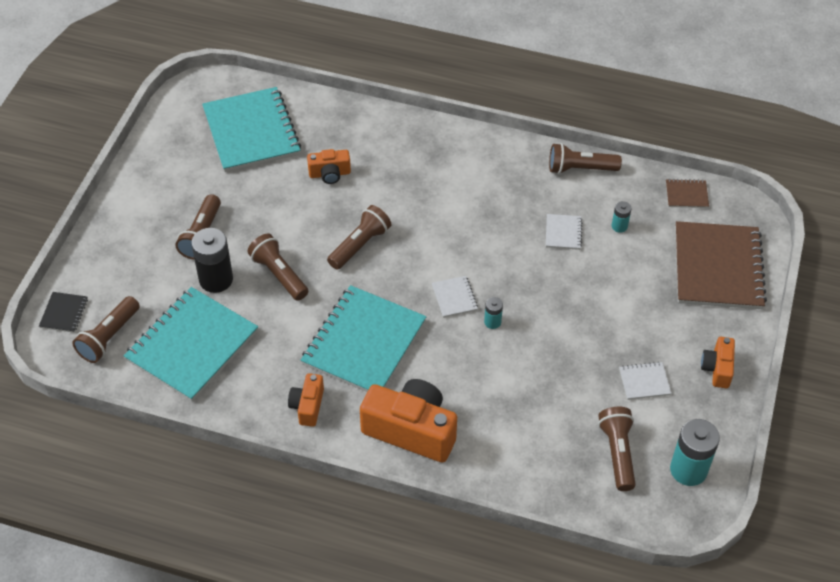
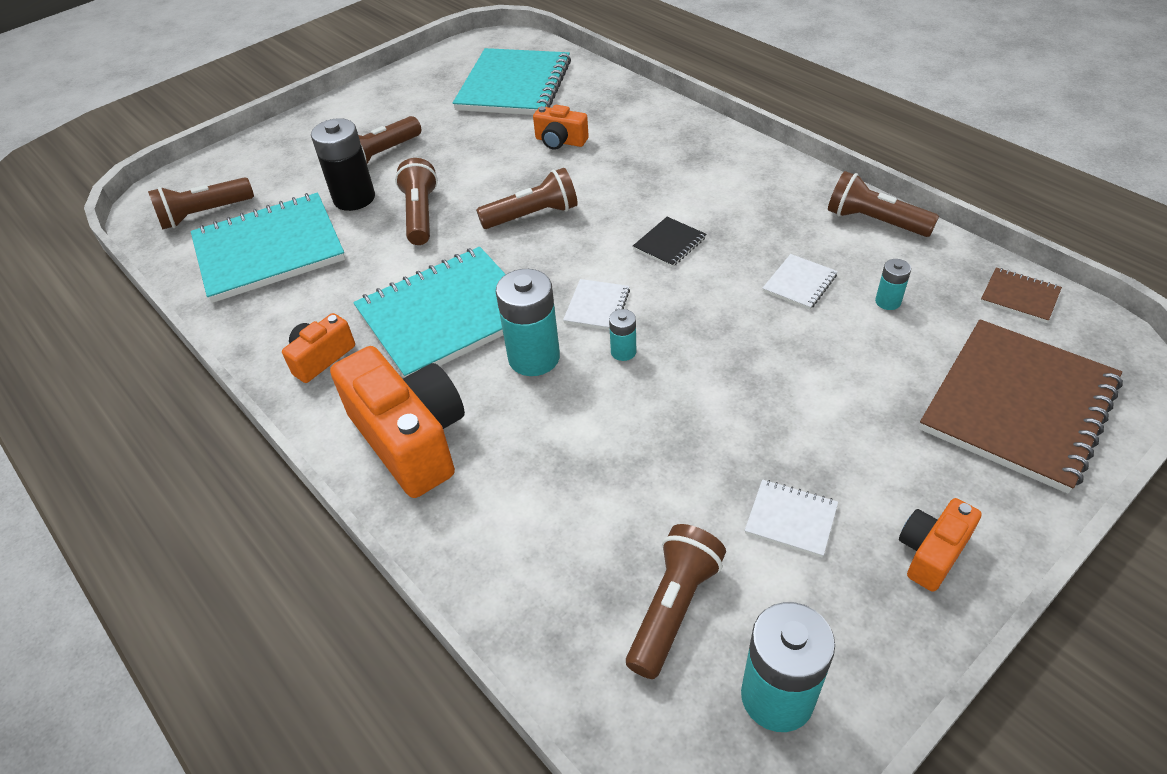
camera: 35 degrees right, 5 degrees down
black notebook [39,292,88,333] -> black notebook moved to [633,217,706,267]
none -> turquoise battery [496,269,560,376]

